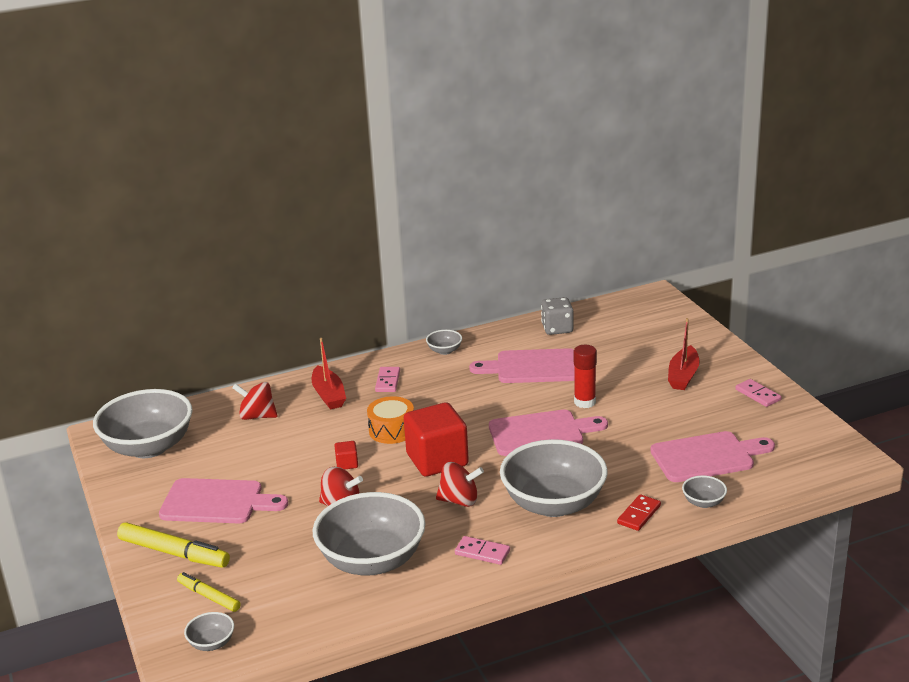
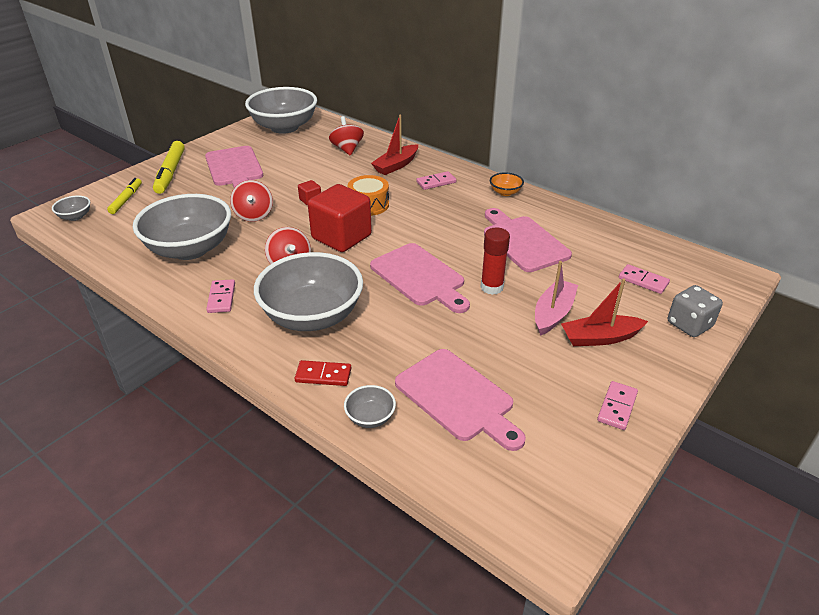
camera: 60 degrees right, 10 degrees up
grey bowl [426,330,462,355] -> orange bowl [490,172,524,196]
grey dice [541,297,574,335] -> grey dice moved to [668,285,723,337]
none -> pink boat [535,261,578,336]
none -> pink domino [619,264,670,294]

